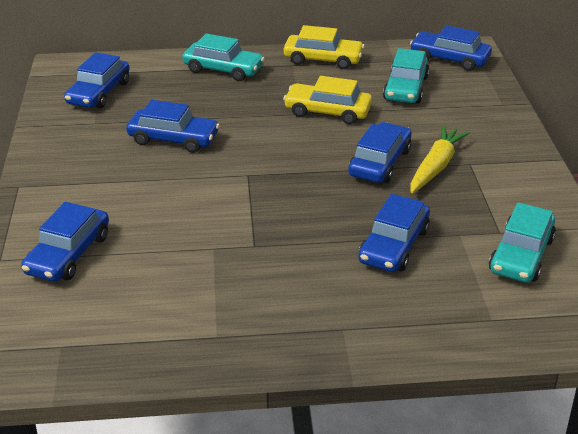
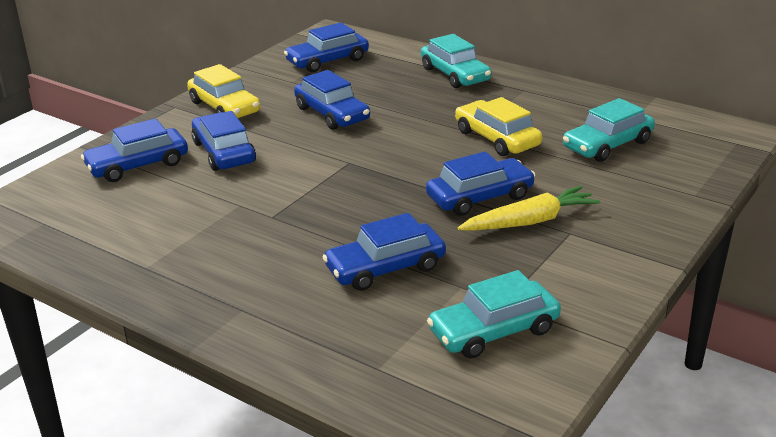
camera: 40 degrees right, 5 degrees down
yellow car [284,25,365,69] -> yellow car moved to [187,64,260,118]
blue car [410,25,492,71] -> blue car moved to [192,111,256,171]

